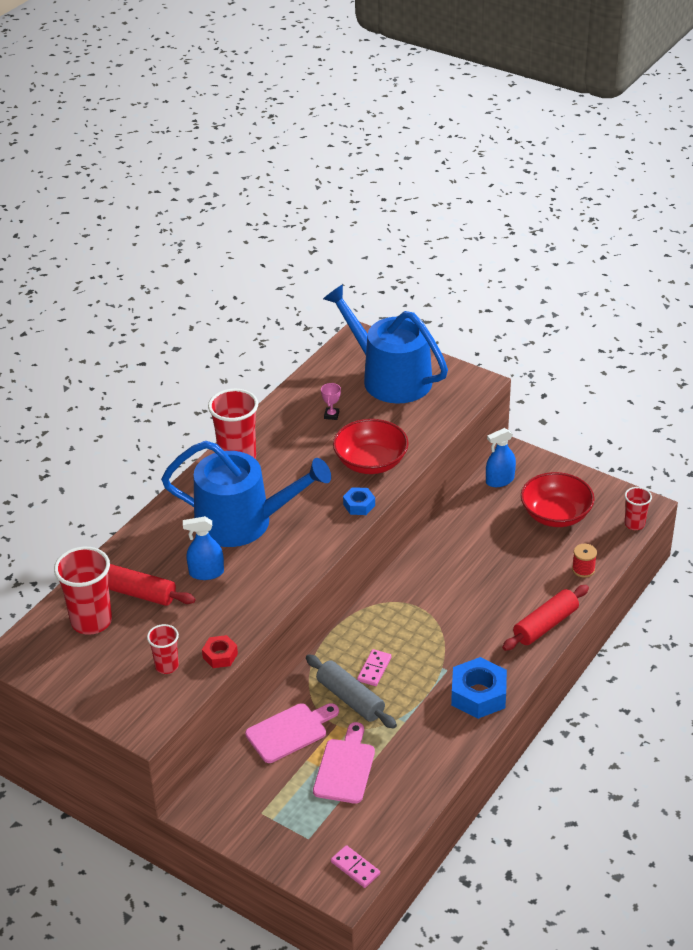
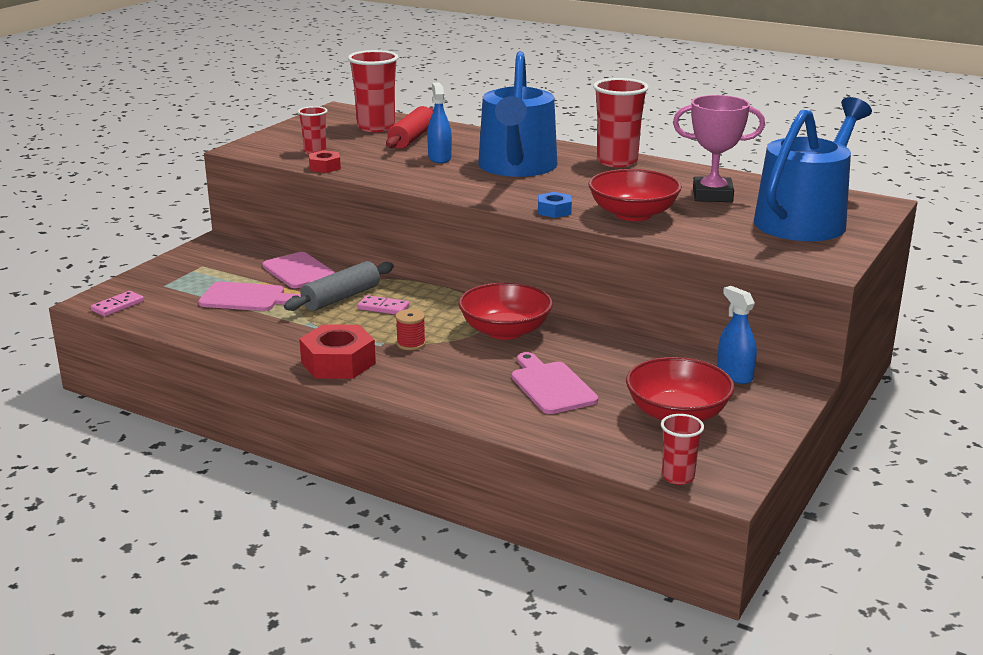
camera: 85 degrees right, 15 degrees down
pink trophy [321,383,341,420] -> pink trophy [673,95,765,202], size x2.31
blue nut [451,657,507,719] -> red nut [299,324,376,379]
red rolling pin [502,585,589,651] -> none
red spool [572,544,597,578] -> red spool moved to [396,309,426,350]
none -> red bowl [458,282,553,340]
none -> pink cutting board [512,352,598,414]

